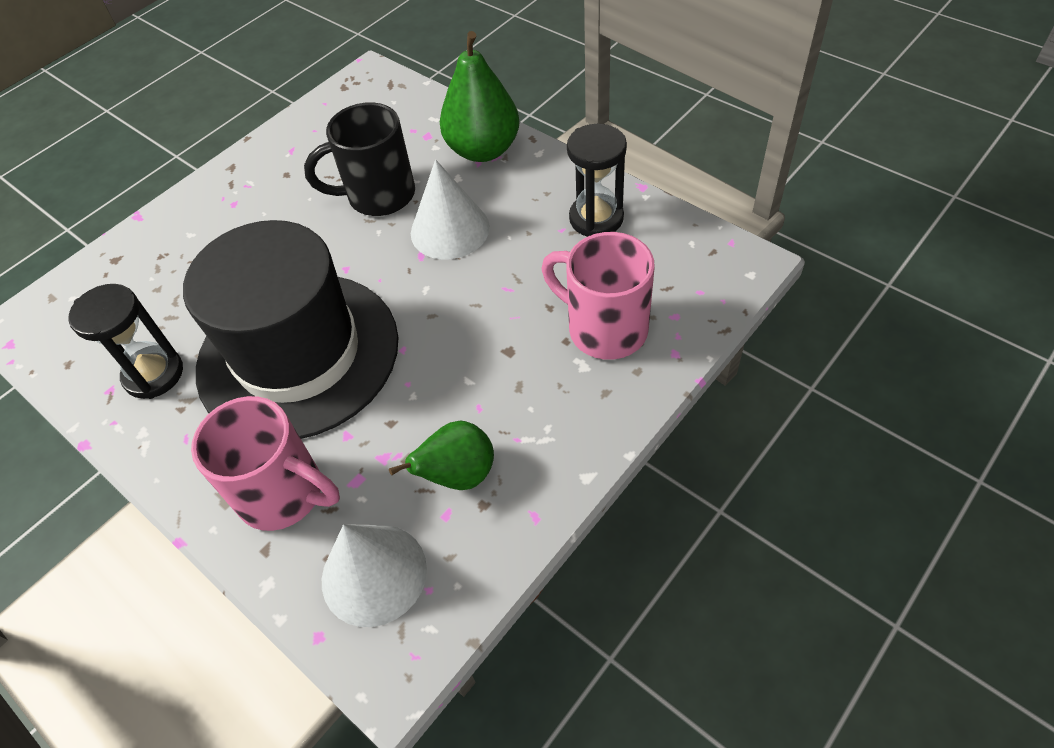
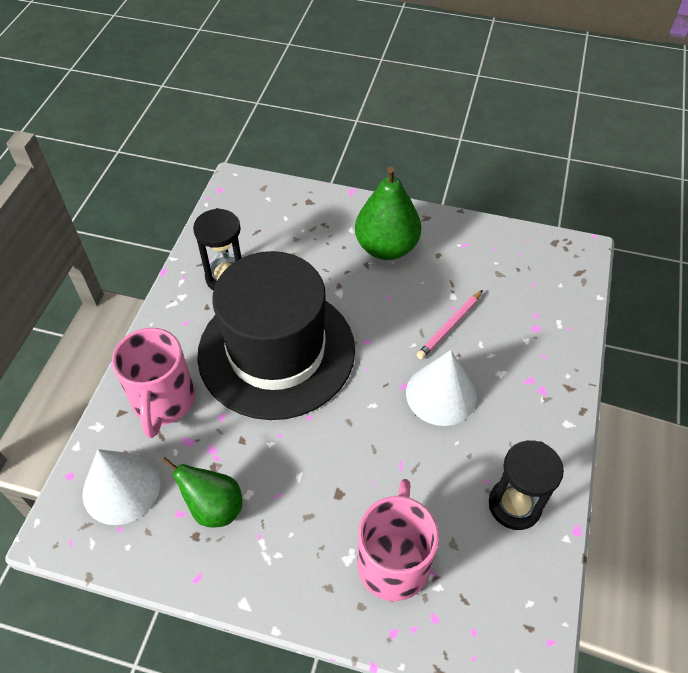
camera: 60 degrees right, 0 degrees up
black mug [304,102,415,216] -> pink pencil [417,290,483,359]
green pear [440,31,519,162] -> green pear moved to [355,166,421,260]

